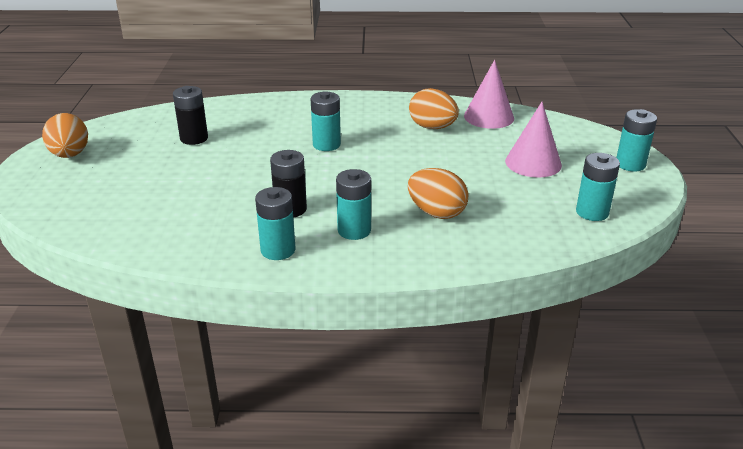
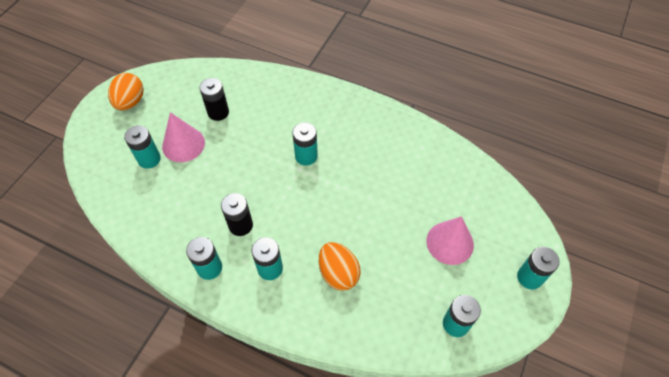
camera: 25 degrees right, 25 degrees up
orange egg [409,88,459,129] -> none
pink cone [464,60,514,129] -> pink cone moved to [162,112,205,162]
none -> turquoise battery [124,125,161,169]

